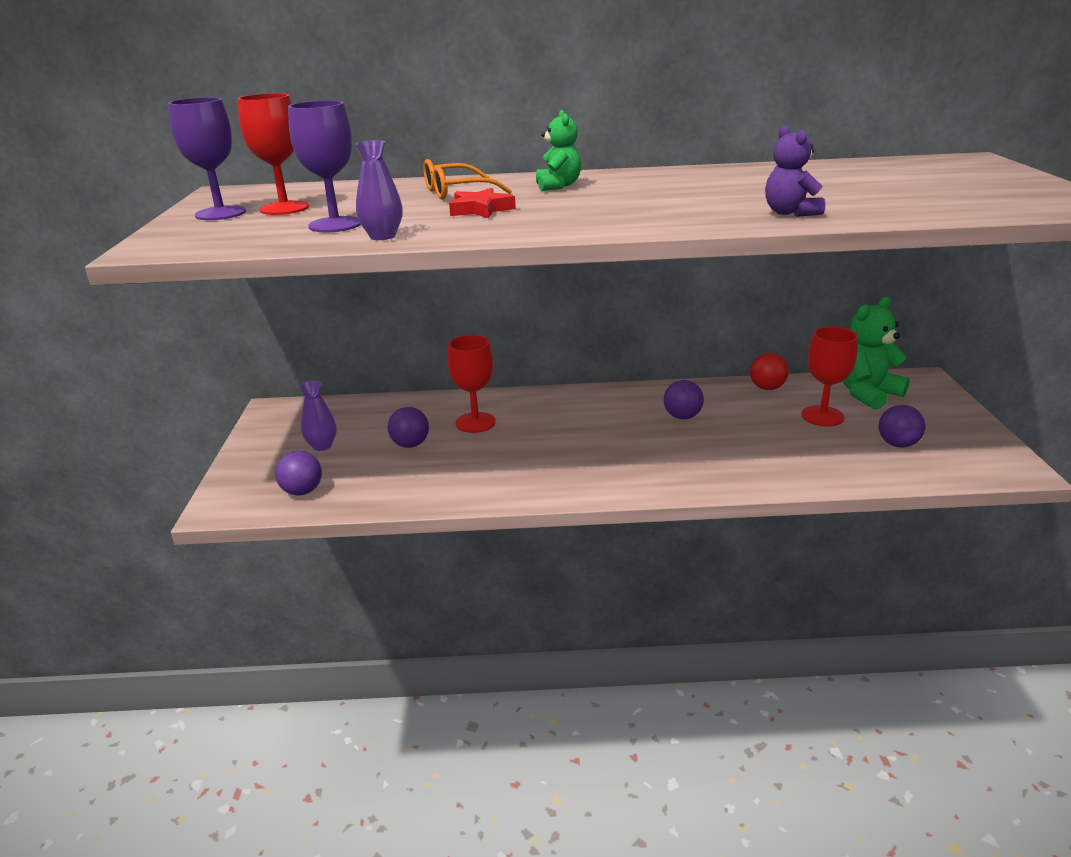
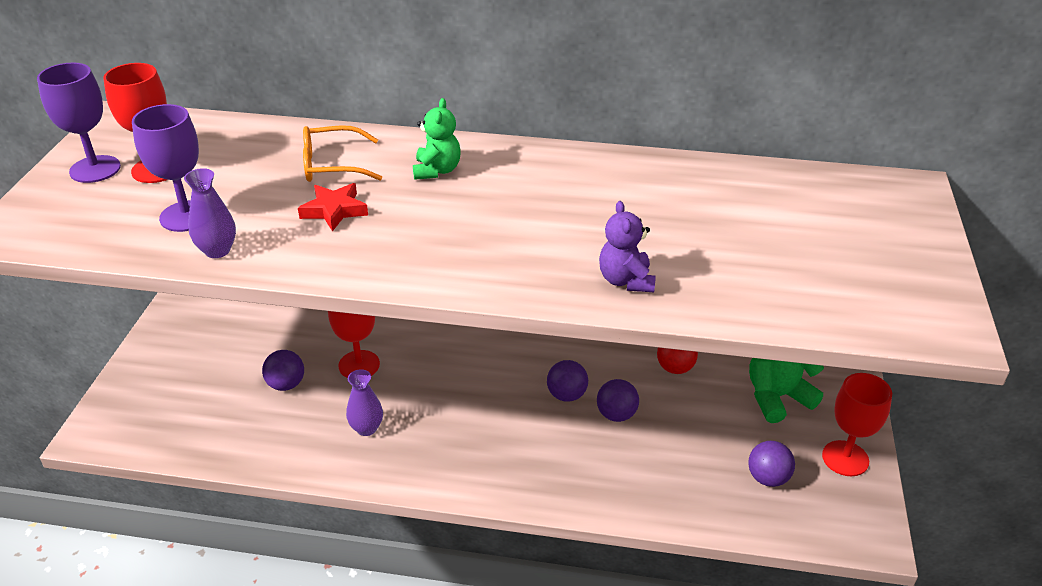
camera: 10 degrees right, 10 degrees up
purple ball [275,451,322,495] -> purple ball moved to [597,379,639,422]
purple vase [299,381,337,451] -> purple vase moved to [346,369,383,436]
red goblet [801,327,858,427] -> red goblet moved to [822,373,892,476]

